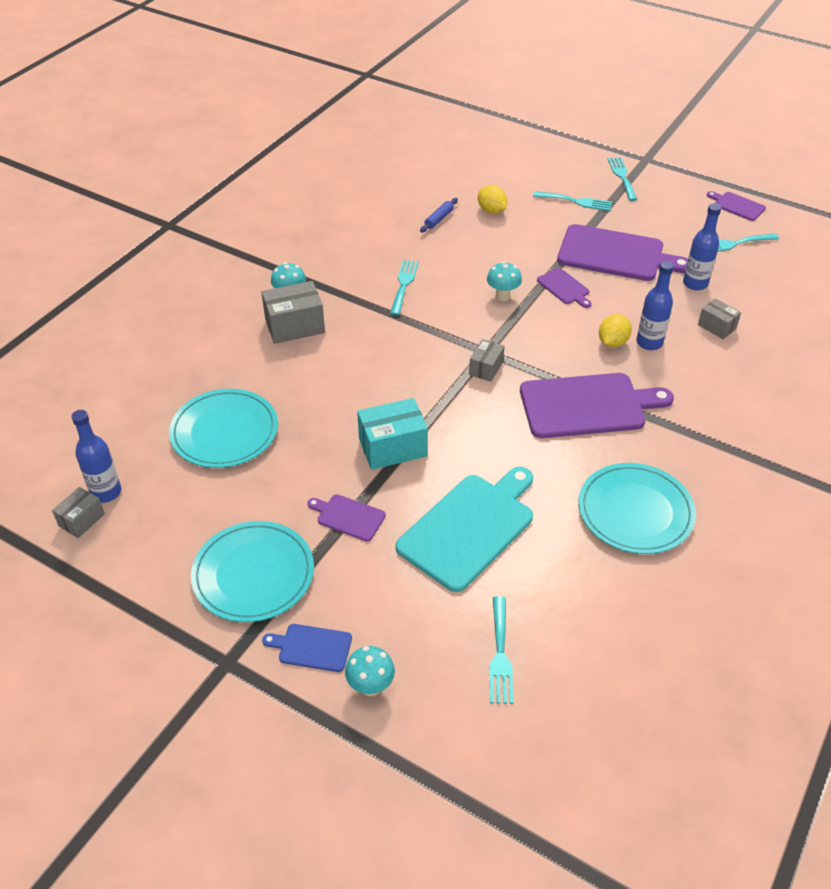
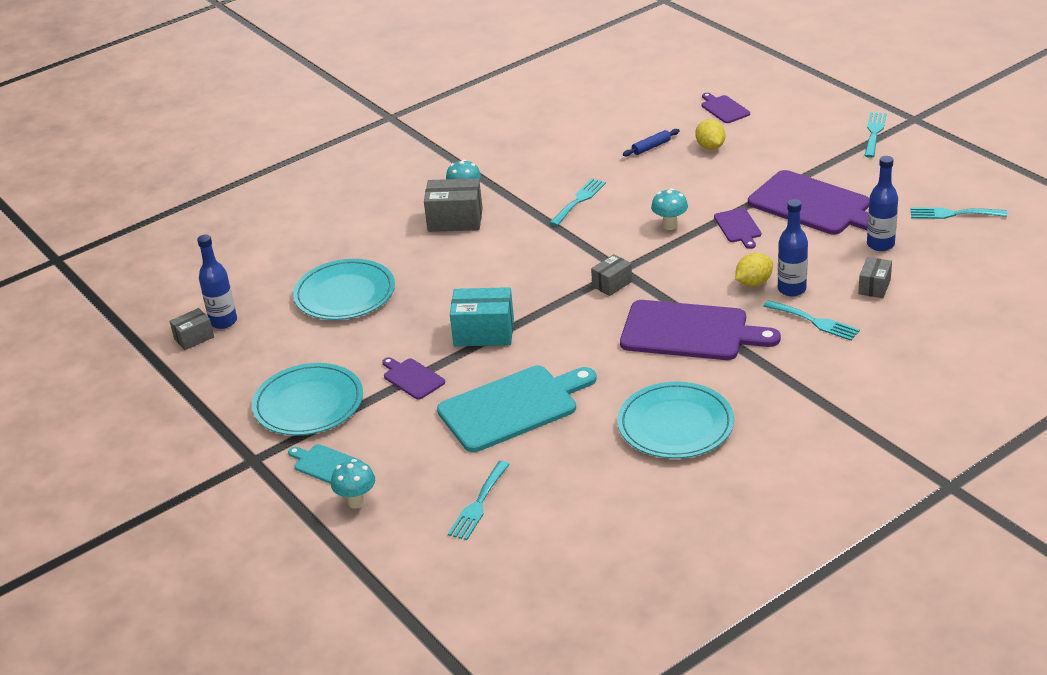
camera: 25 degrees right, 10 degrees down
blue cutting board [262,624,352,672] -> turquoise cutting board [288,444,361,484]
turquoise fork [533,191,613,211] -> turquoise fork moved to [764,300,860,341]
grey box [698,298,741,339] -> grey box turned 45 degrees clockwise [858,257,892,298]
purple cutting board [707,191,766,221] -> purple cutting board moved to [702,93,750,123]

